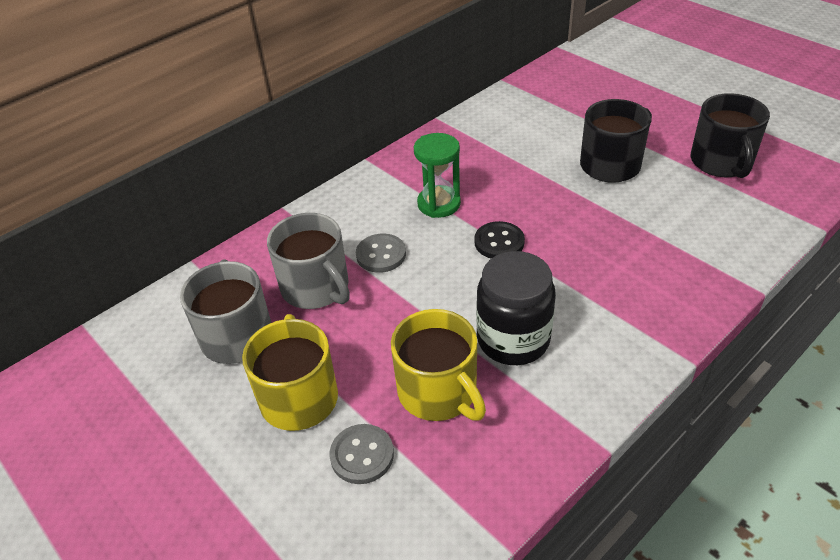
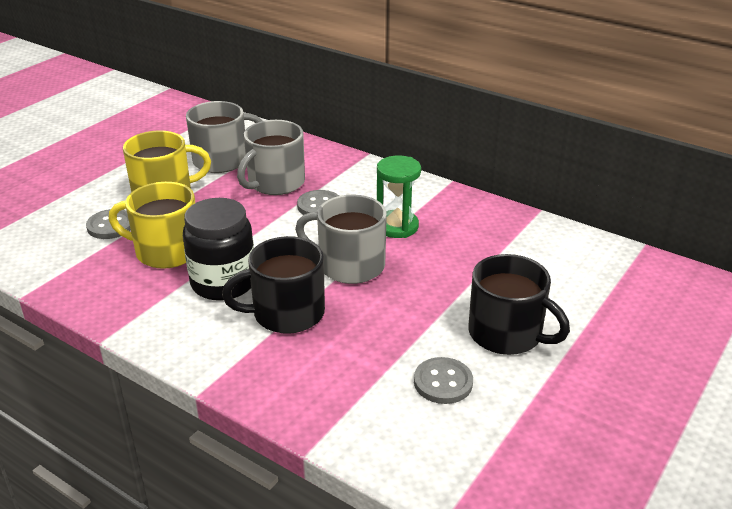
camera: 75 degrees right, 10 degrees down
yellow mug [391,309,486,421] -> yellow mug turned 60 degrees clockwise [109,182,195,269]
black button [474,221,525,259] -> grey mug [295,195,387,284]
black mug [691,93,770,178] -> black mug moved to [222,236,325,334]
none -> grey button [414,357,473,404]

